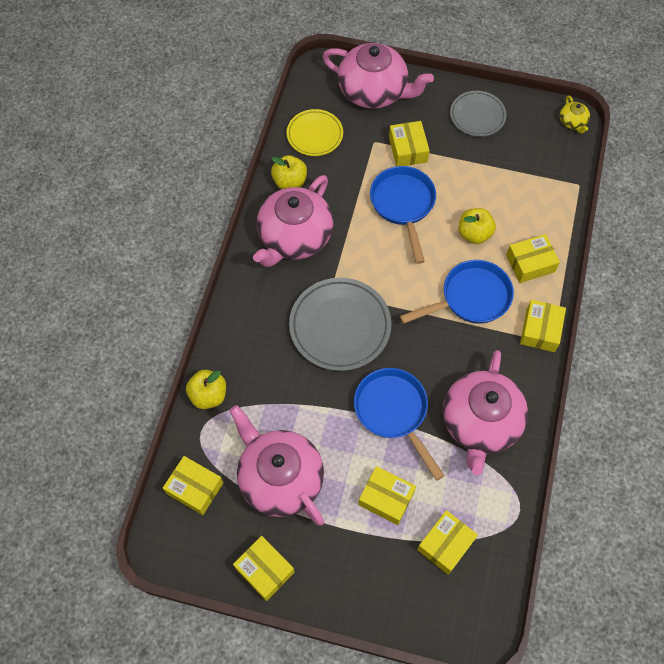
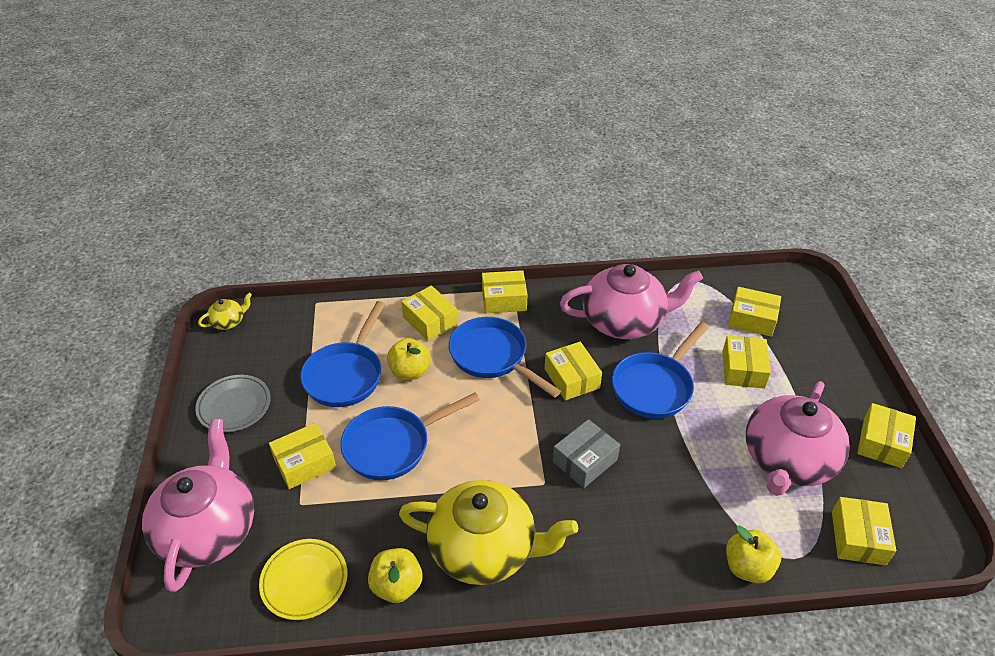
camera: 110 degrees left, 20 degrees down
pink teapot [253,175,333,267] -> yellow teapot [399,480,578,585]
grey plate [289,278,391,371] -> grey box [553,419,620,488]
none -> blue pan [300,301,385,407]
none -> yellow box [545,342,602,401]

